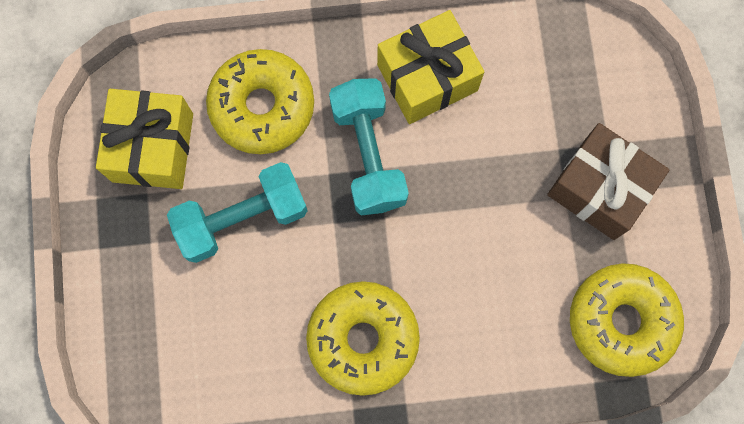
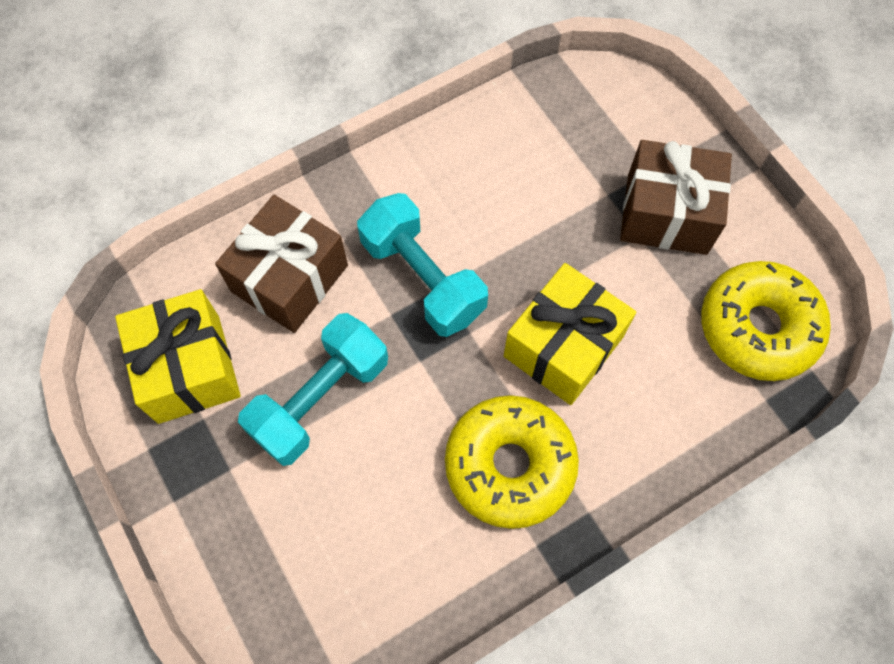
camera: 25 degrees left, 10 degrees down
yellow donut [206,49,314,154] -> brown gift [215,195,348,333]
yellow gift [377,10,484,124] -> yellow gift moved to [504,263,636,405]

